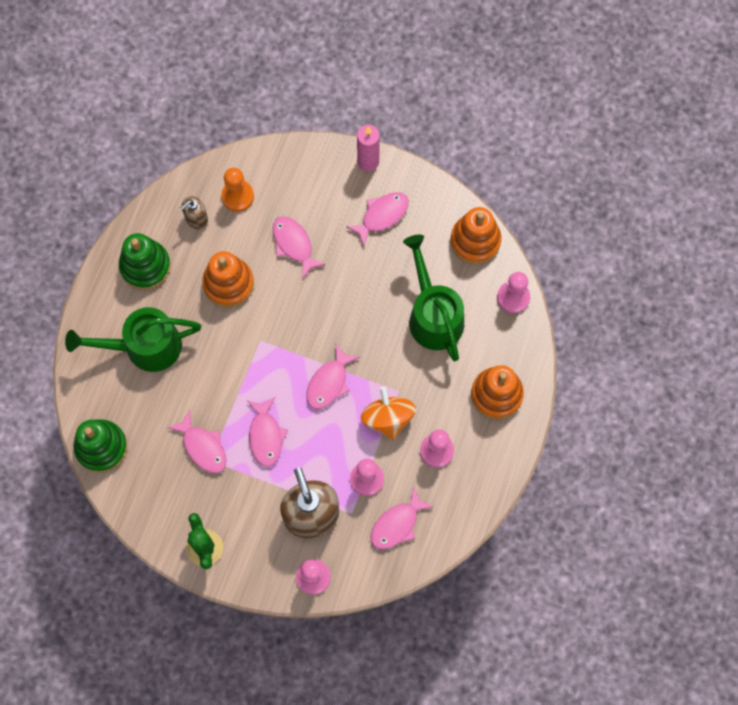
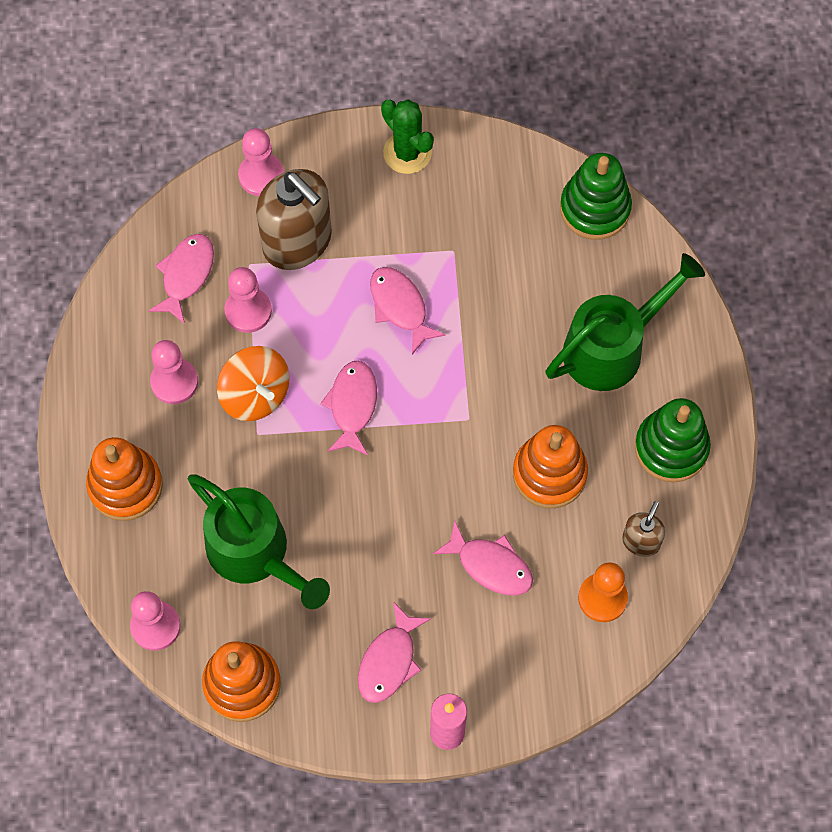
camera: 155 degrees right, 5 degrees down
pink fish [168,410,226,473] -> none

